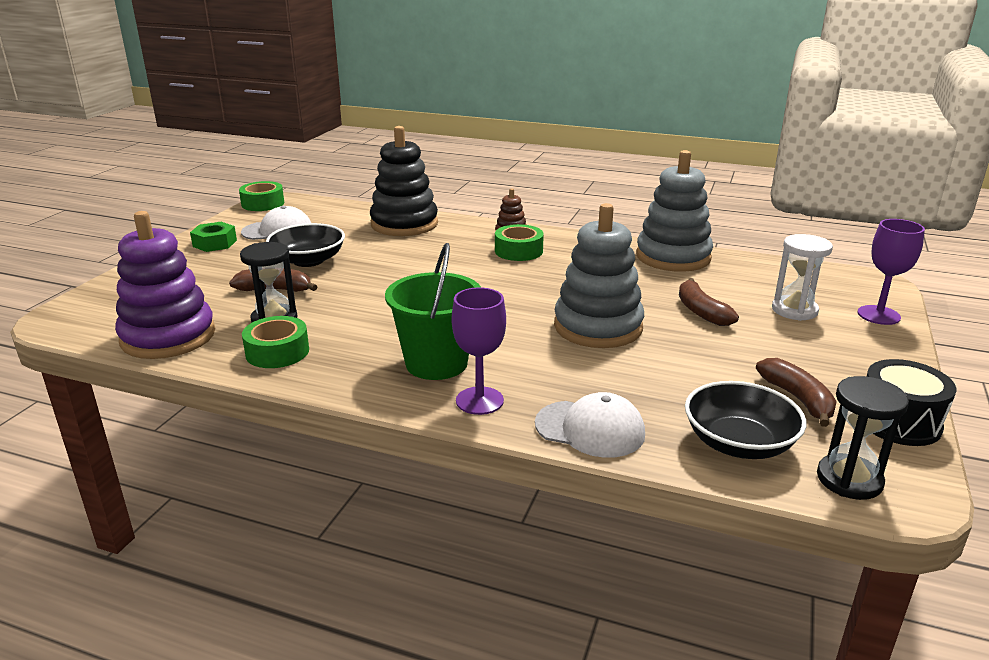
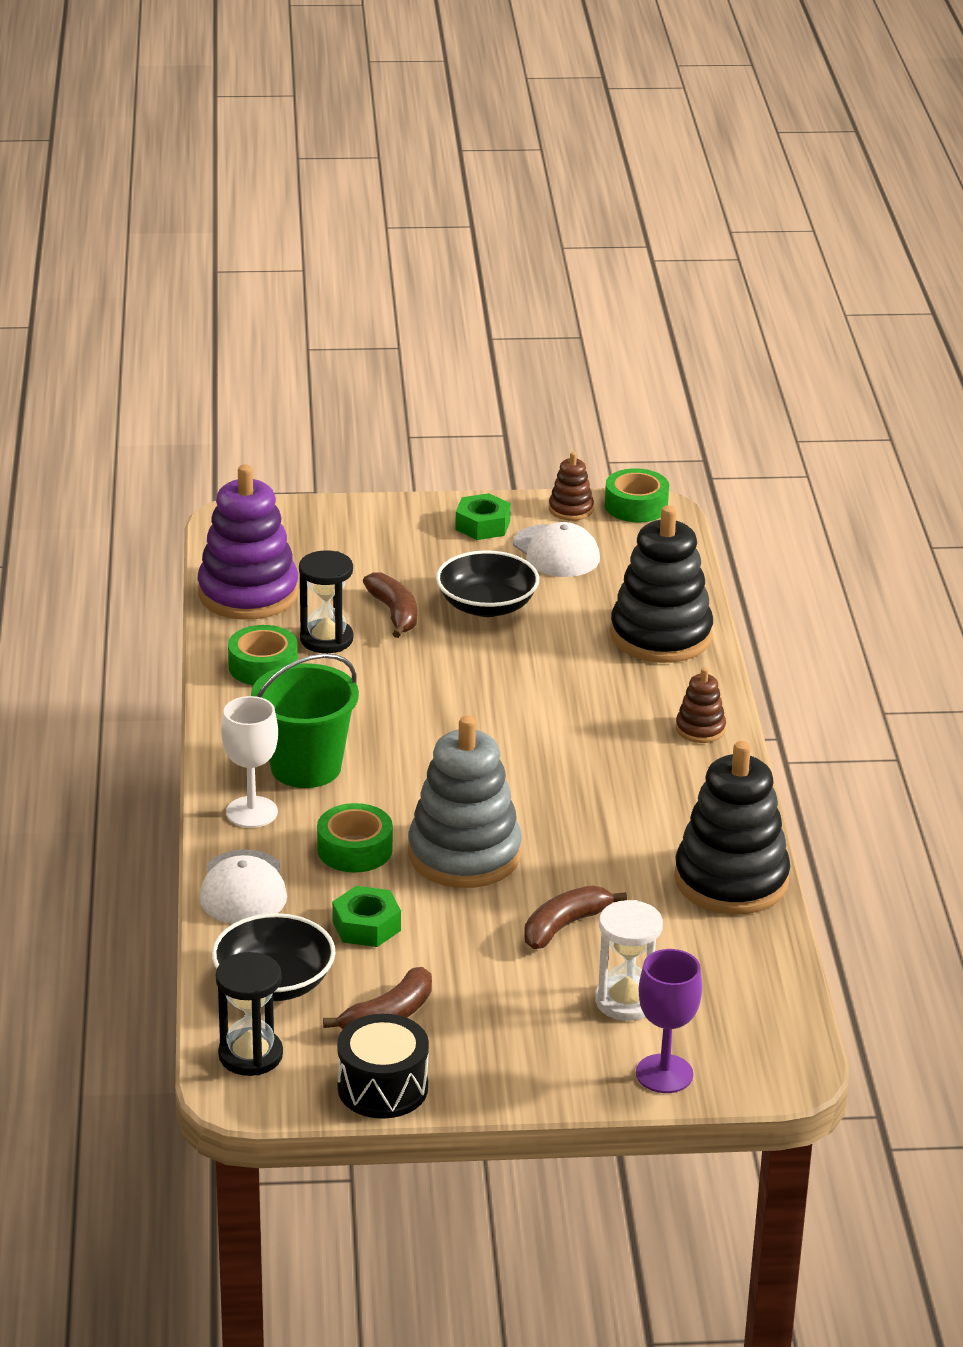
camera: 65 degrees right, 5 degrees up
purple goblet [452,287,506,415] -> white goblet [221,696,278,828]
green tape [495,224,544,261] -> green tape moved to [317,803,393,873]
grey stacking toy [636,150,713,272] -> black stacking toy [674,741,790,915]
none -> green nut [332,886,401,947]
none -> brown stacking toy [549,452,594,521]

